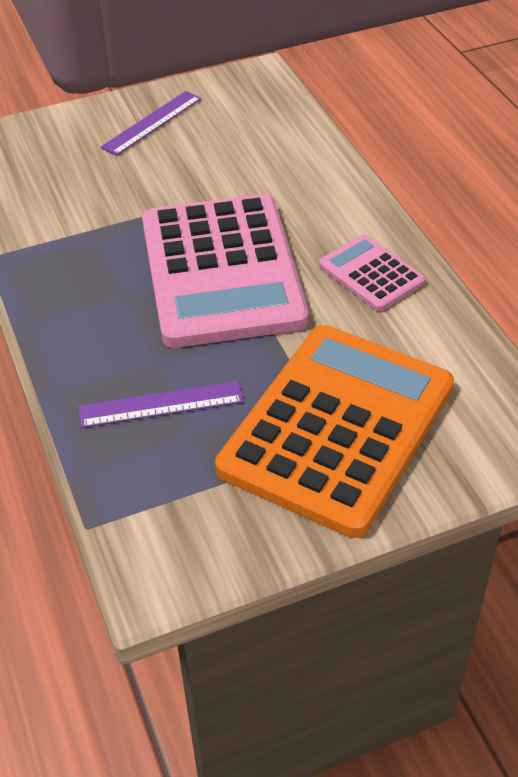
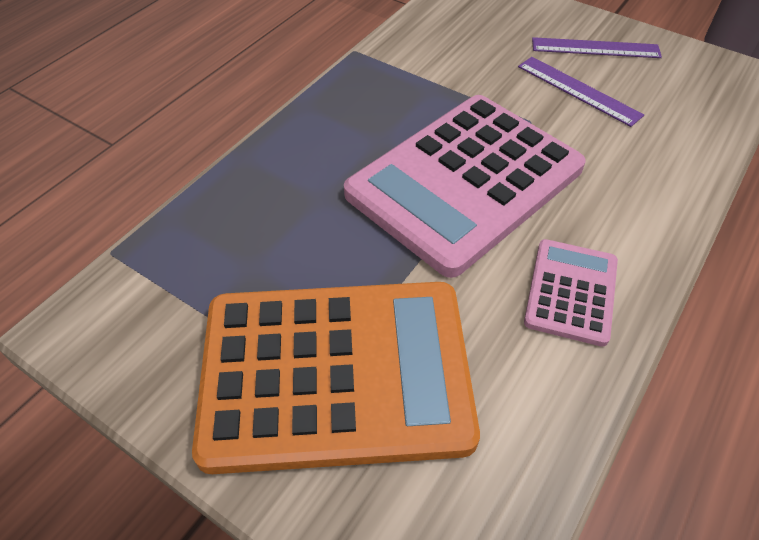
camera: 55 degrees right, 5 degrees up
purple ruler [79,381,244,428] -> purple ruler moved to [518,57,644,127]

